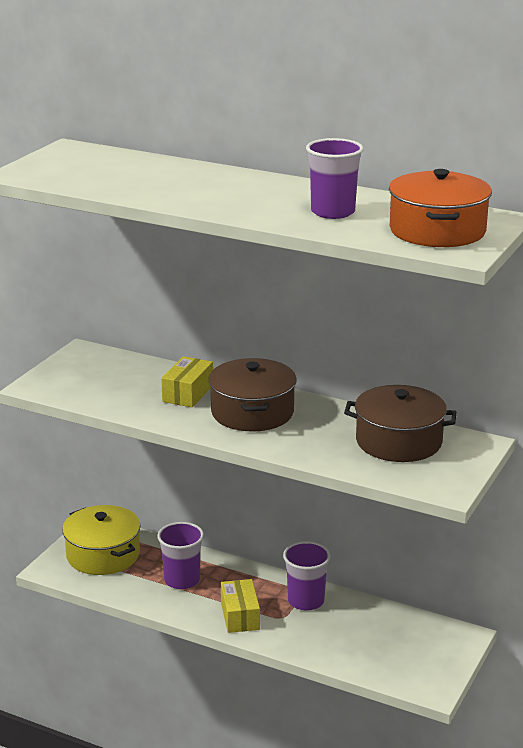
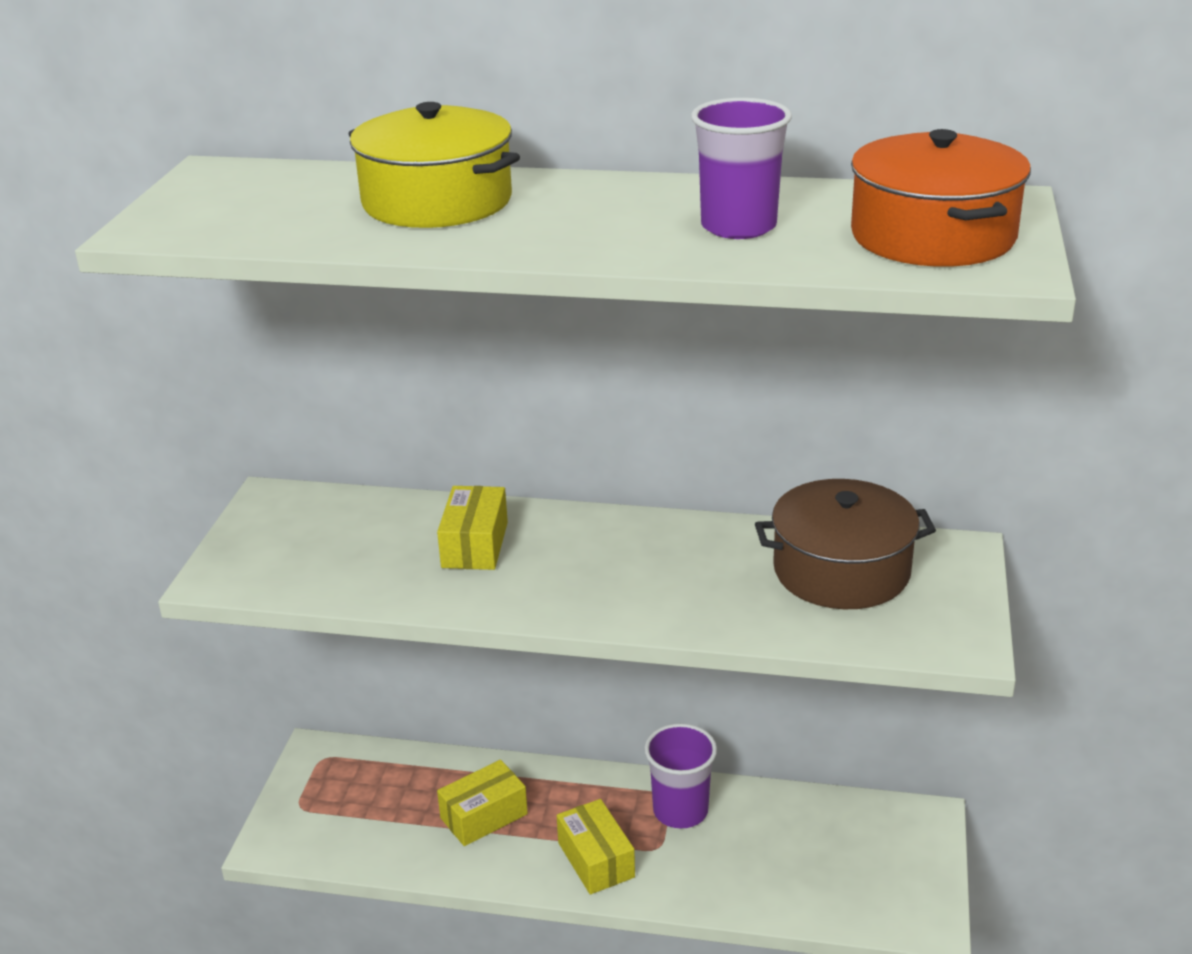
camera: 15 degrees left, 5 degrees up
yellow pot [62,505,141,575] -> yellow pot moved to [348,102,520,228]
purple cup [157,522,204,589] -> yellow box [437,760,528,846]
brown pot [208,358,297,431] -> none

